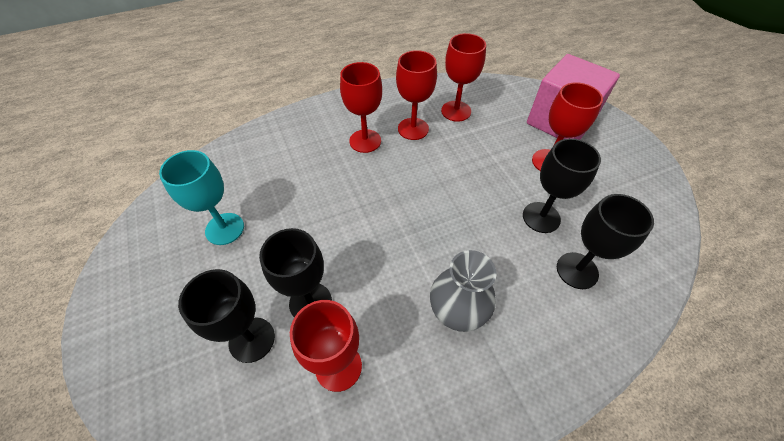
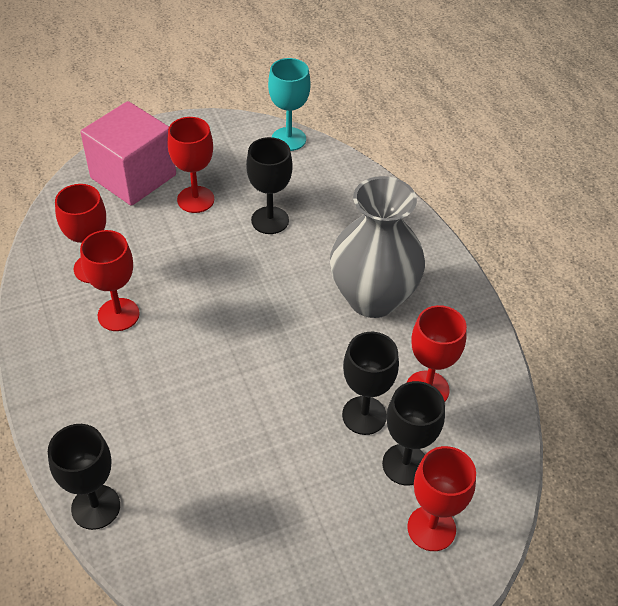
camera: 90 degrees left, 5 degrees down
turquoise goblet [159,150,244,245] -> turquoise goblet moved to [268,58,310,151]
red goblet [340,62,382,153] -> red goblet moved to [407,446,476,551]
grey vase [430,250,497,332] -> grey vase [330,176,425,318], size x1.61
black goblet [557,194,654,289] -> black goblet moved to [48,424,120,530]

